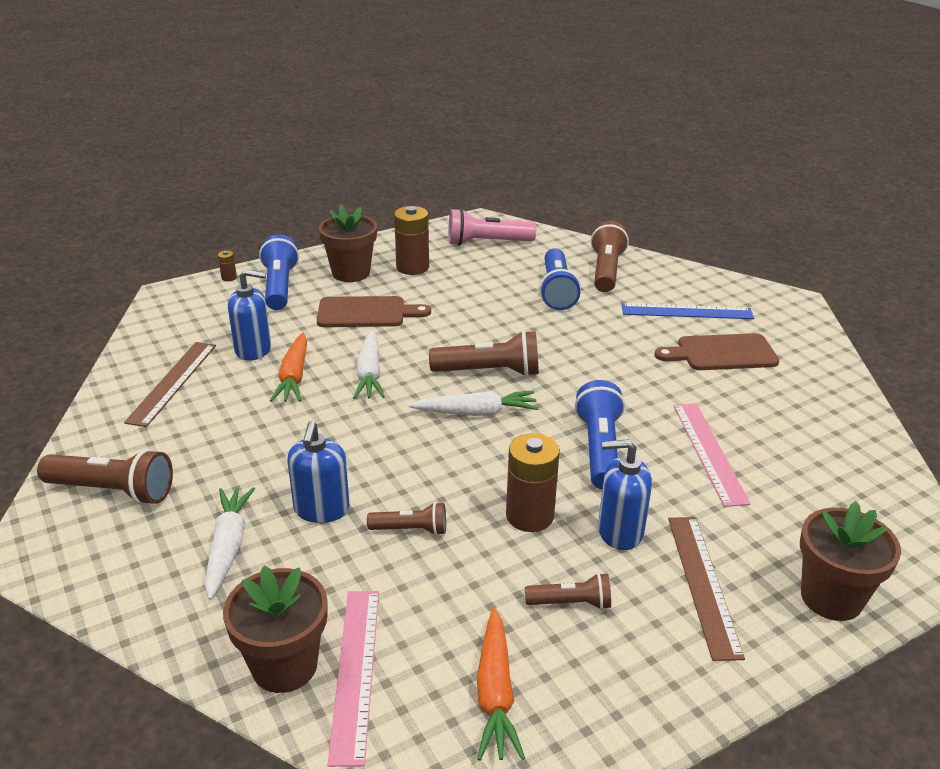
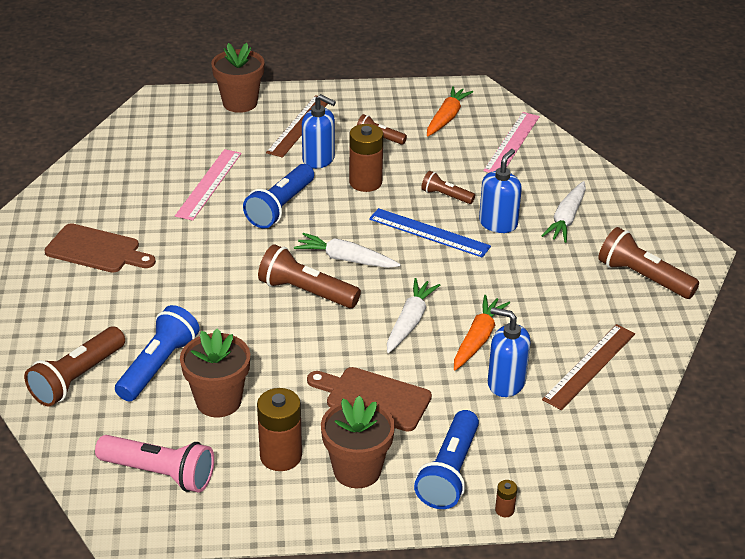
camera: 155 degrees left, 5 degrees up
brown flower pot [223,566,328,693] -> brown flower pot moved to [180,328,250,417]
blue ruler [621,303,754,319] -> blue ruler moved to [369,208,491,258]

